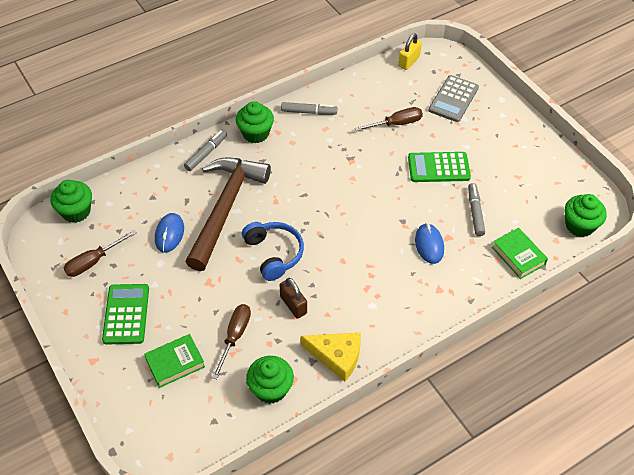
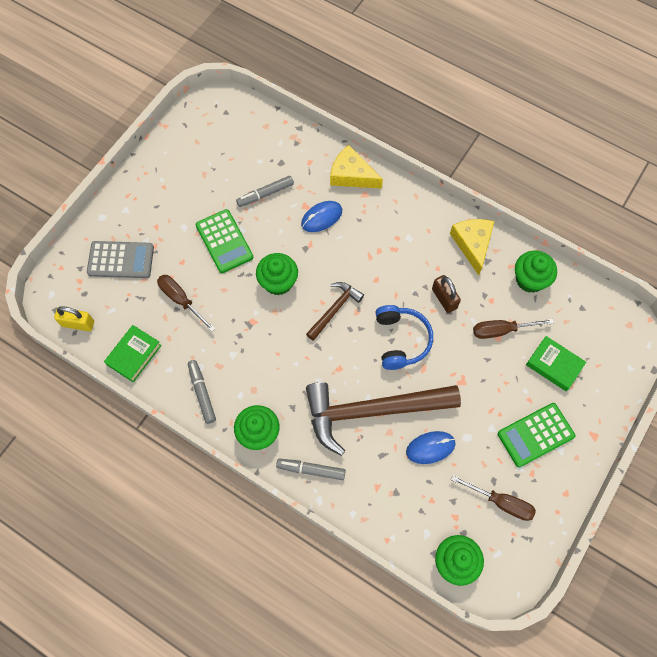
camera: 115 degrees left, 15 degrees up
blue headphones [242,222,304,281] -> blue headphones turned 135 degrees clockwise [375,305,433,370]
brown padlock [280,278,307,319] -> brown padlock turned 60 degrees counterclockwise [432,275,461,313]
green book [492,228,548,279] -> green book moved to [104,325,162,383]
green cupcake [565,194,607,237] -> green cupcake moved to [256,253,298,295]
none -> brown hammer [306,282,364,341]
none -> yellow cheese [330,145,383,189]

